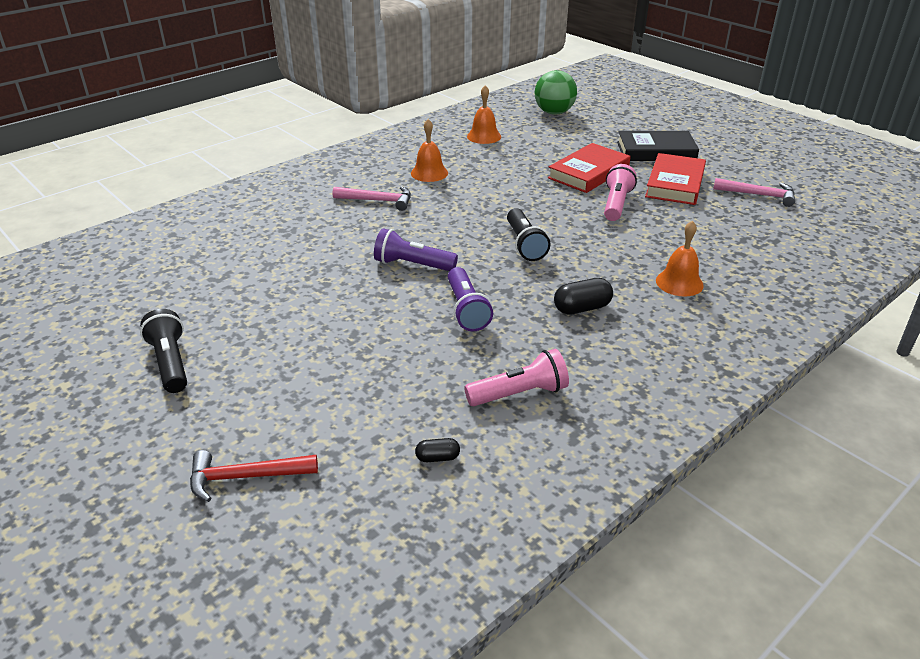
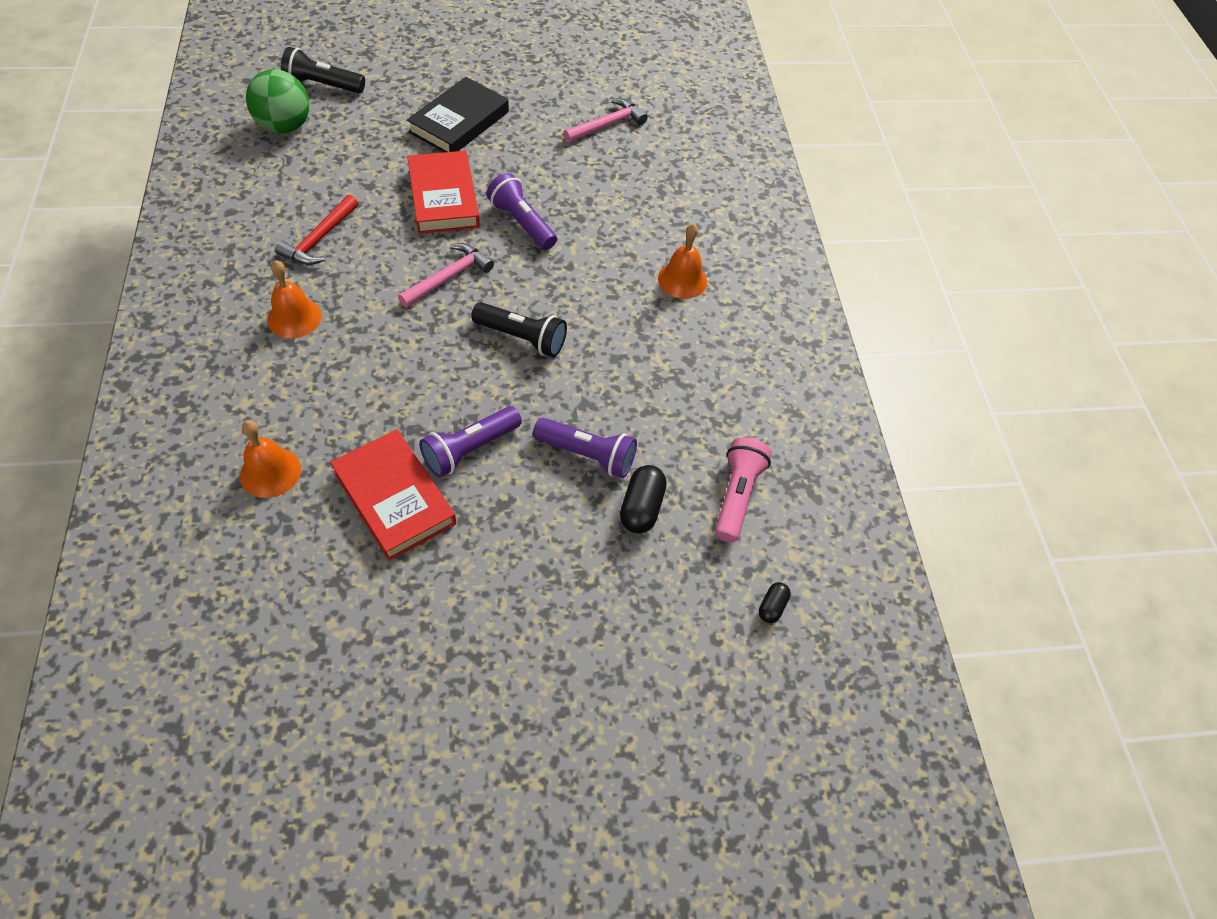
camera: 60 degrees left, 20 degrees up
black flashlight [140,309,187,393] -> black flashlight moved to [281,47,365,93]
red hammer [190,450,318,502] -> red hammer moved to [275,195,358,265]
pink hammer [333,186,411,211] -> pink hammer moved to [398,243,494,308]
orange bell [467,85,501,144] -> orange bell moved to [240,420,301,498]
black capsule [554,278,613,315] -> black capsule moved to [620,465,667,534]
pink flashlight [604,164,637,221] -> purple flashlight [486,173,557,250]
red book [645,153,706,205] -> red book moved to [330,429,456,561]

